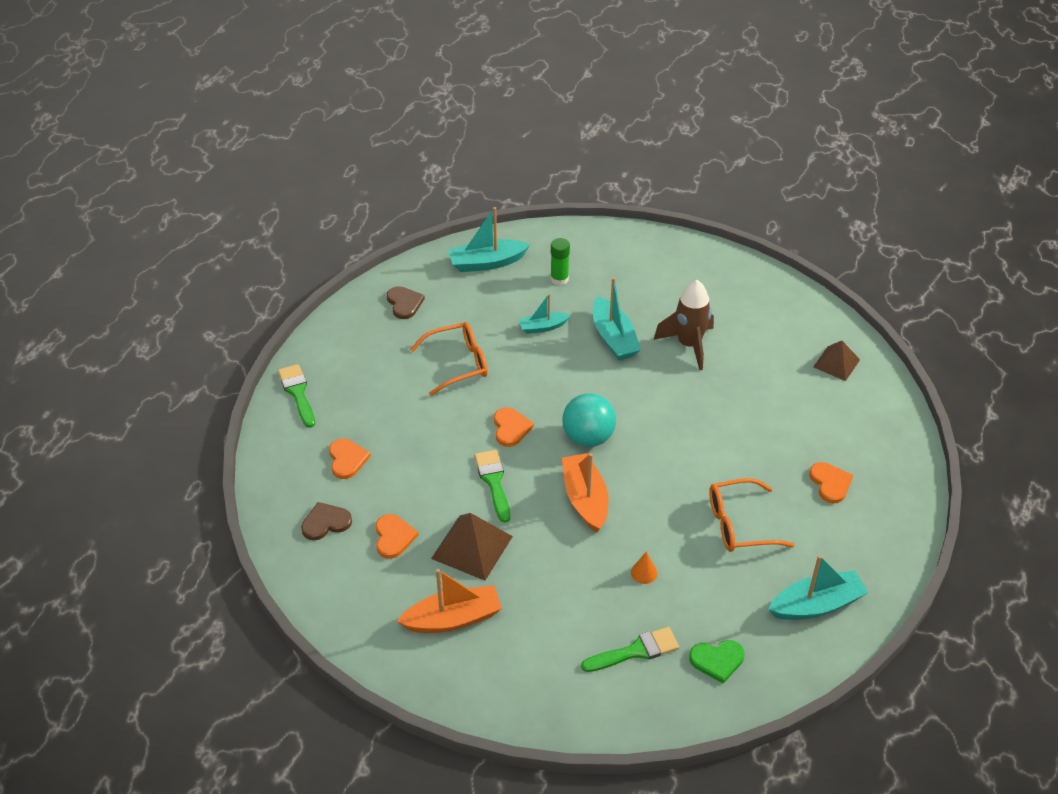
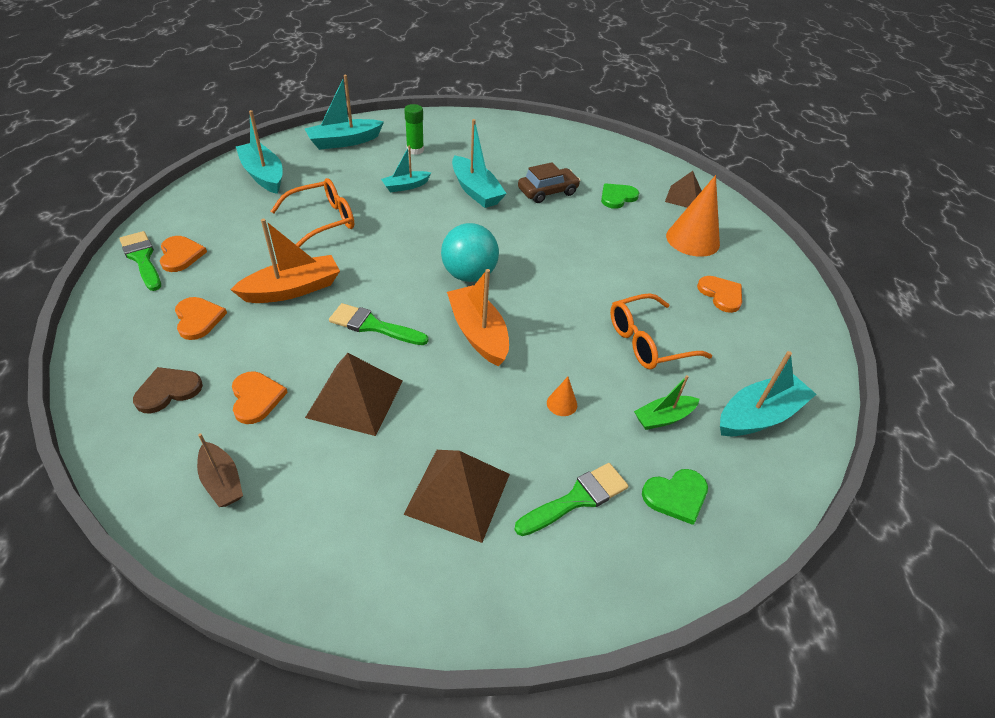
camera: 15 degrees left, 0 degrees up
brown heart [387,286,425,319] -> turquoise boat [236,110,283,194]
orange boat [397,569,502,633] -> orange boat moved to [230,219,340,303]
green brush [474,450,510,523] -> green brush turned 45 degrees counterclockwise [329,303,428,345]
orange heart [494,407,534,447] -> orange heart moved to [160,236,207,272]
brown rocket [654,280,714,370] -> brown car [518,162,580,203]
none -> brown boat [197,433,243,507]
none -> brown pyramid [403,450,510,543]
none -> green heart [601,183,639,209]
none -> green boat [634,375,700,430]
none -> orange cone [666,175,720,257]

